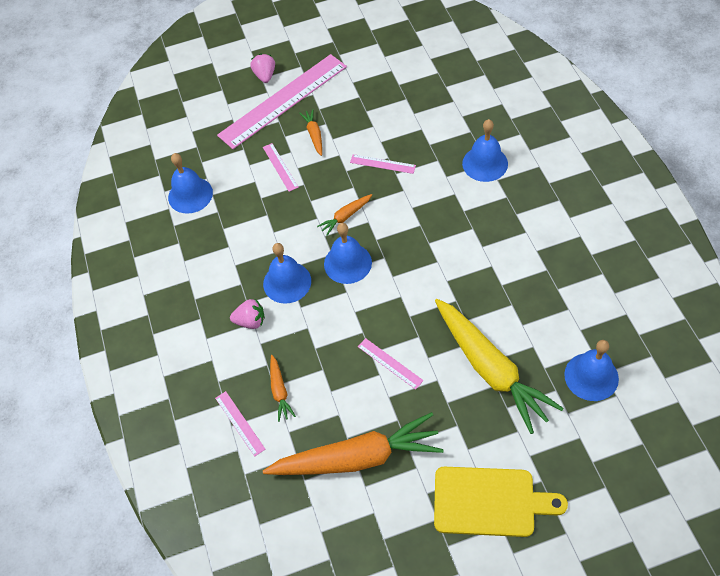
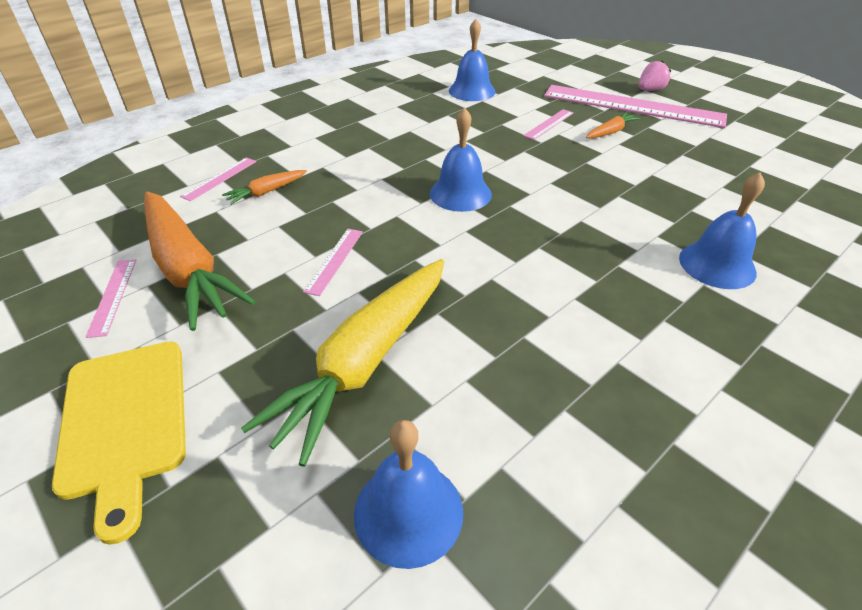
camera: 60 degrees right, 15 degrees down
pink strawberry [230,299,265,329] -> none
blue bell [263,243,311,304] -> none
orange carrot [317,194,372,236] -> none
pink ruler [350,154,416,174] -> pink ruler moved to [86,259,136,338]

